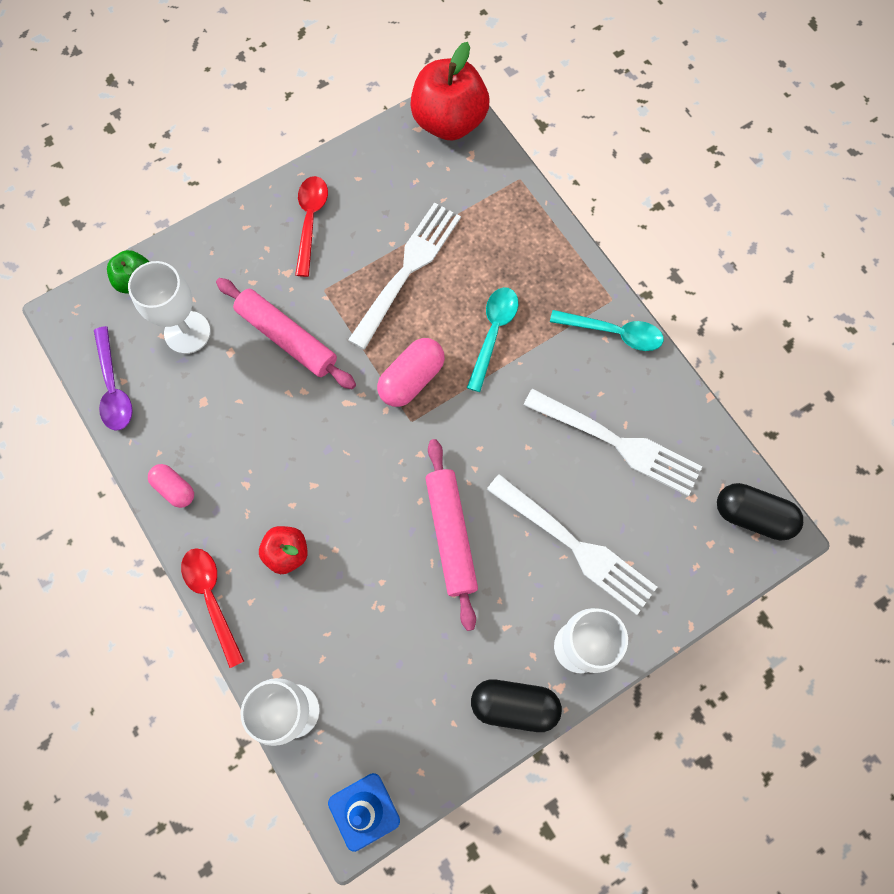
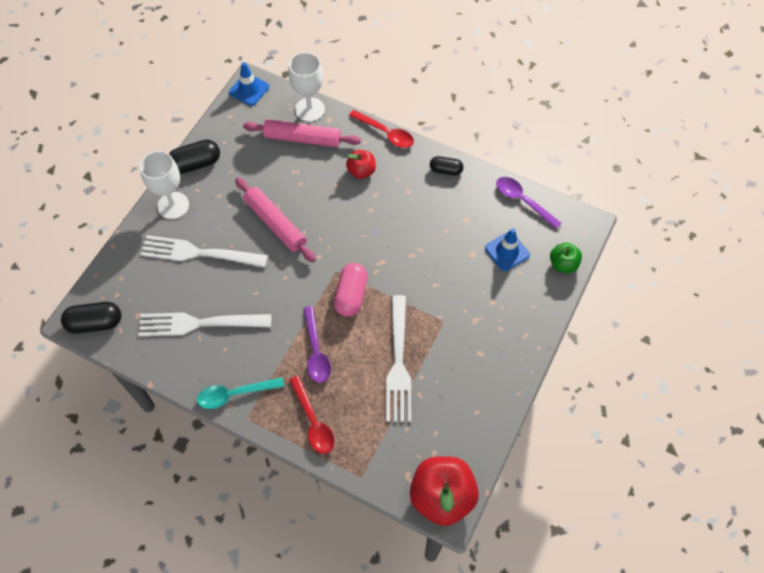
camera: 150 degrees right, 10 degrees down
white goblet [128,261,210,354] -> blue traffic cone [485,228,530,271]
pink capsule [148,464,194,508] -> black capsule [430,156,463,175]
pink rolling pin [216,278,356,389] -> pink rolling pin moved to [243,119,361,147]
red spoon [295,176,328,277] -> red spoon moved to [289,376,334,454]
turquoise spoon [467,287,518,392] -> purple spoon [303,306,331,383]

